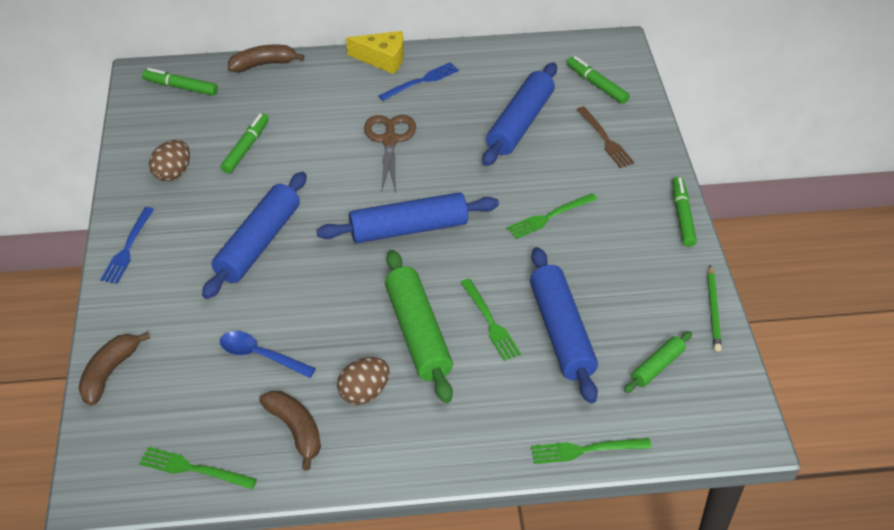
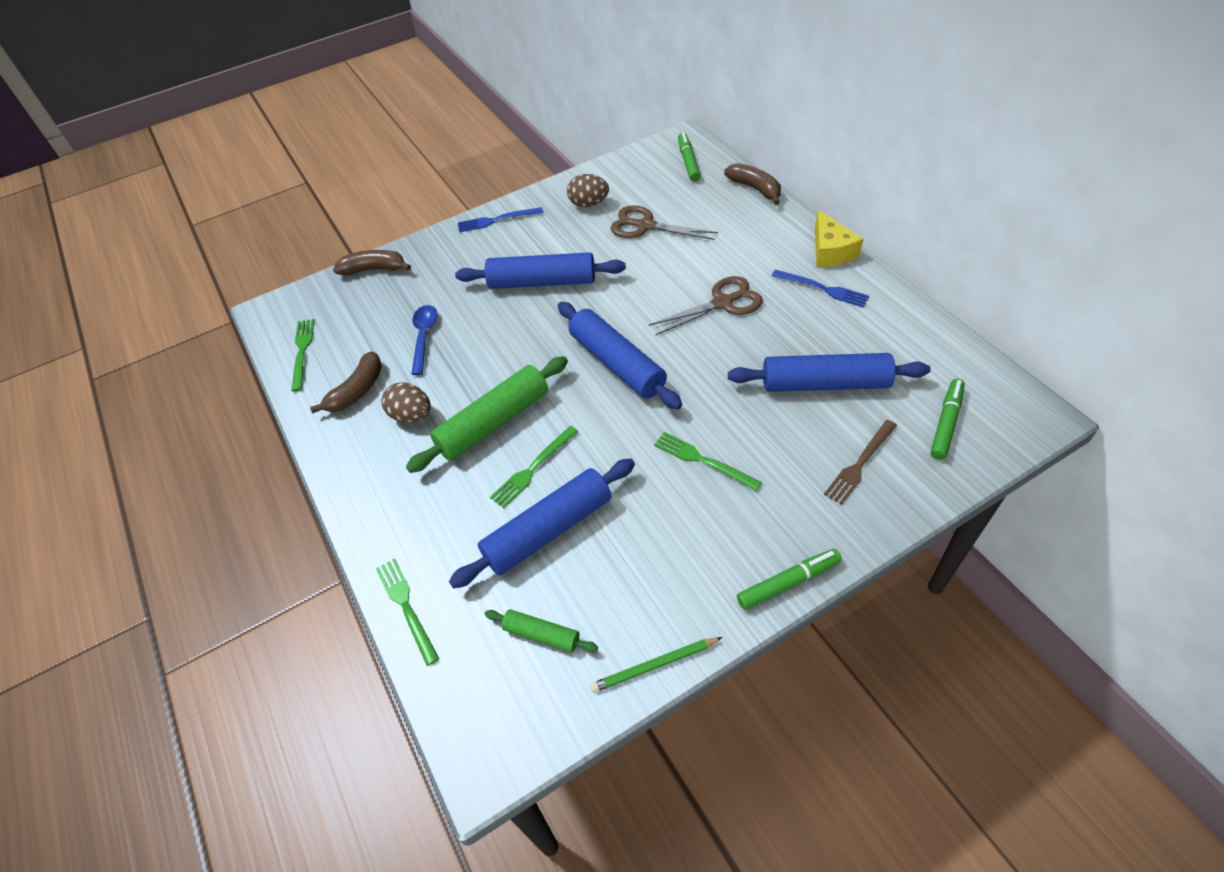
camera: 70 degrees right, 5 degrees up
green marker [221,113,269,173] -> brown scissors [611,205,718,240]

